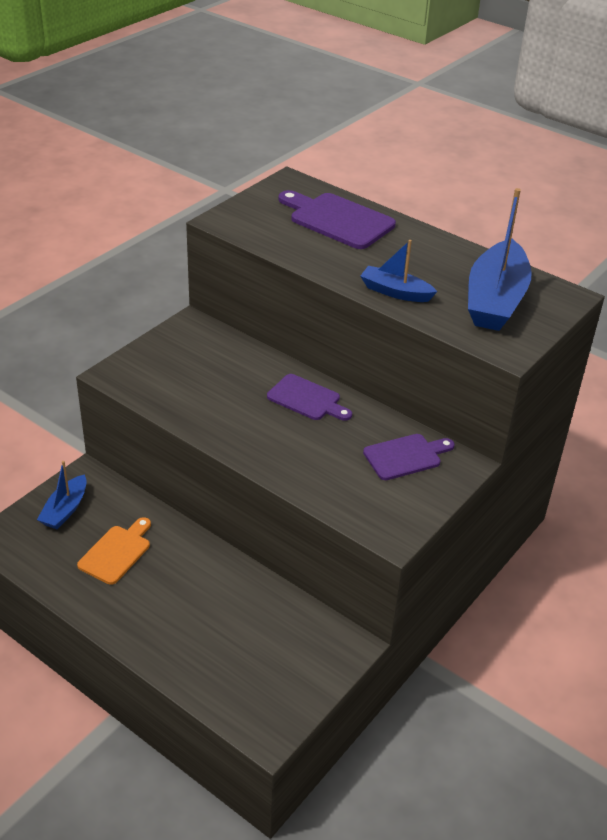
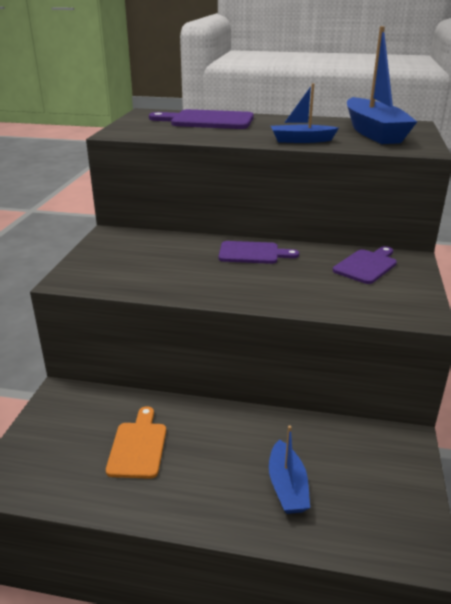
camera: 25 degrees left, 10 degrees down
blue boat [37,461,87,529] -> blue boat moved to [269,425,310,514]

